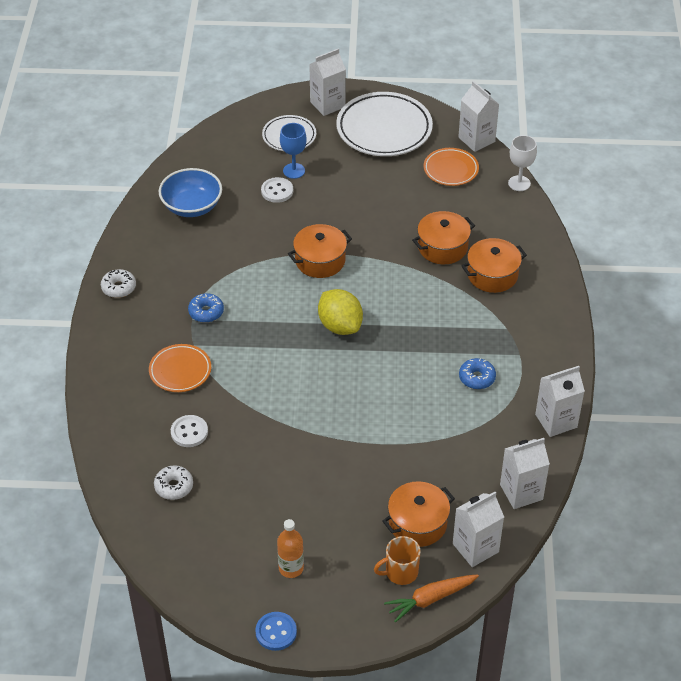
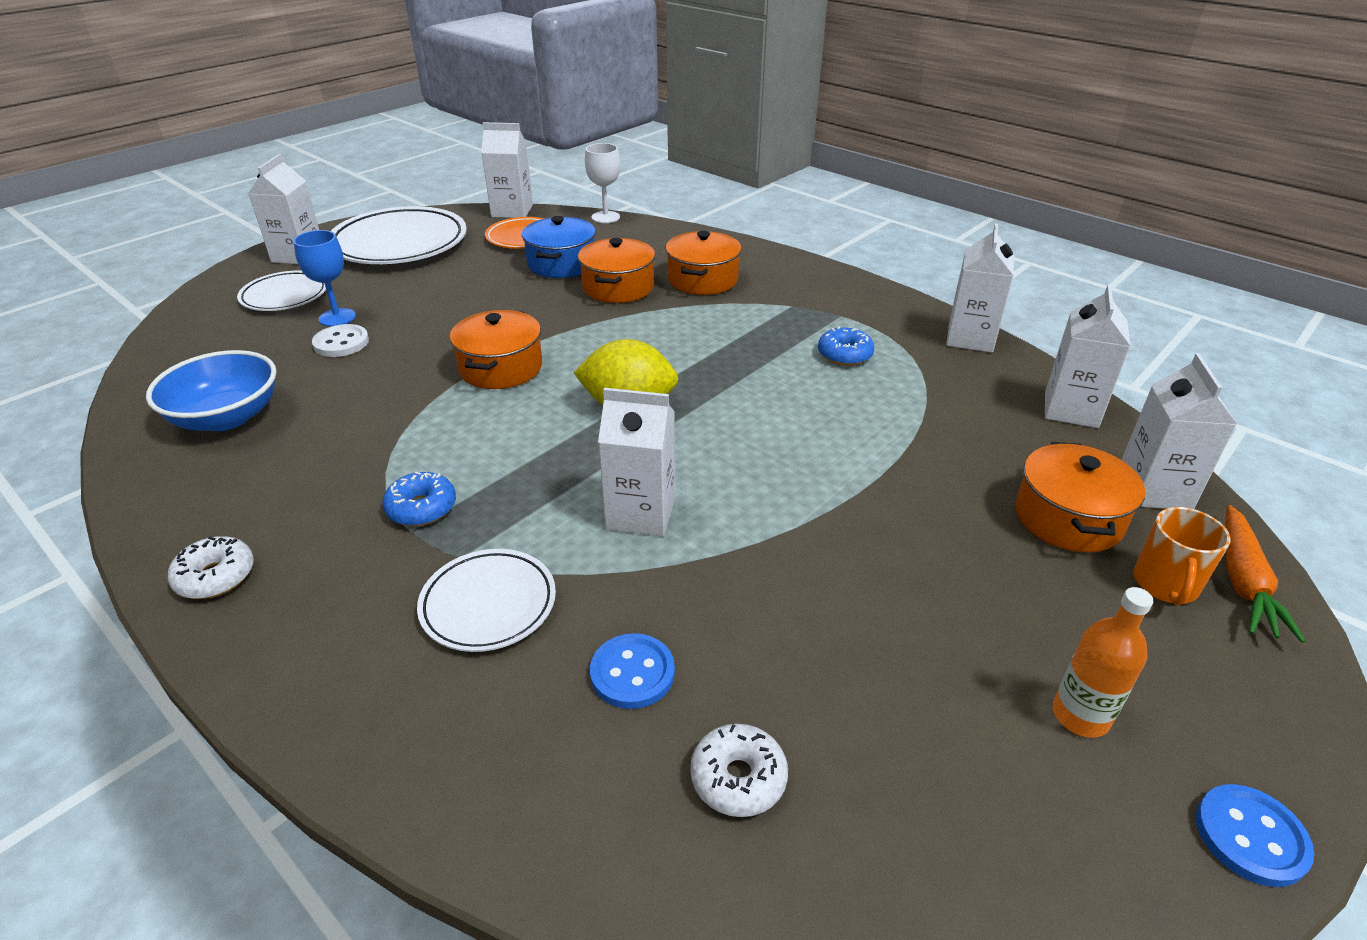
camera: 50 degrees left, 10 degrees down
orange plate [149,344,211,392] -> white plate [417,549,556,652]
white button [171,415,208,447] -> blue button [590,633,675,709]
none -> blue pot [522,216,596,278]
none -> white carton [598,388,675,537]

